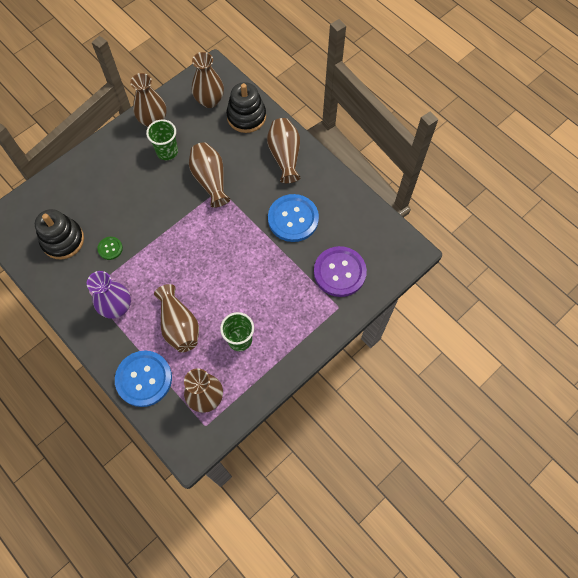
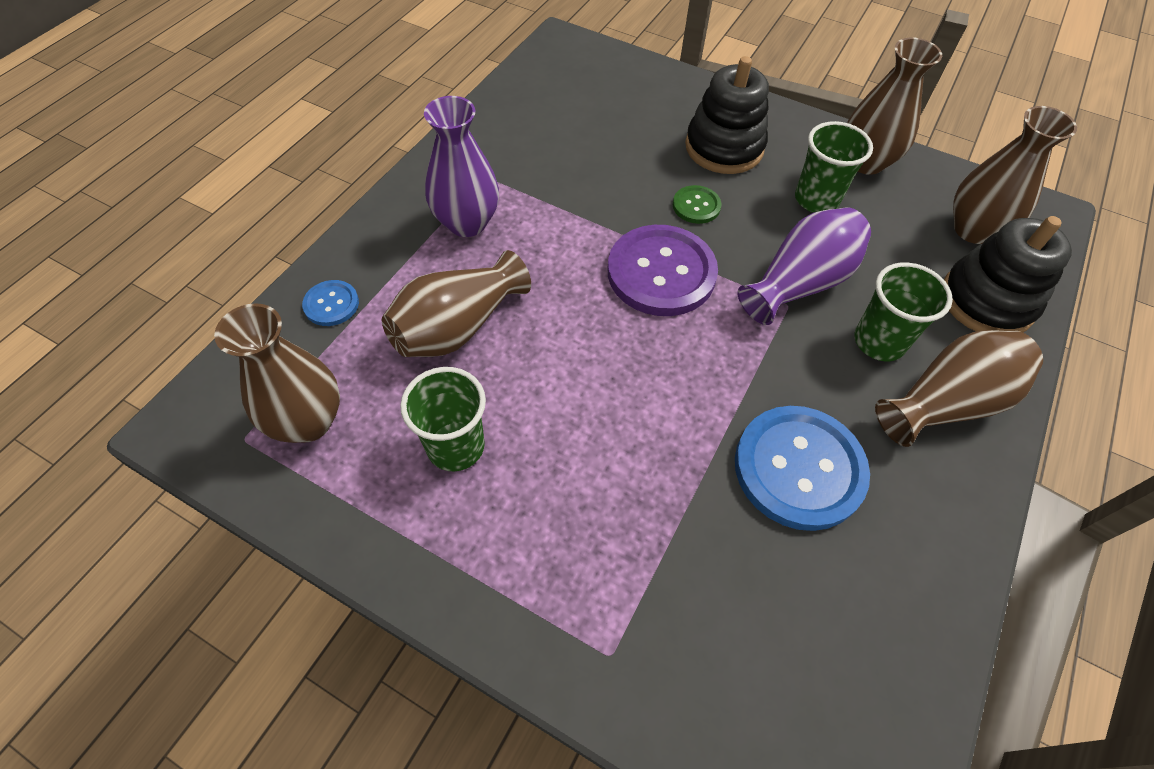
camera: 70 degrees right, 10 degrees down
black stacking toy [35,209,84,259] -> black stacking toy moved to [685,56,769,174]
green button [97,237,123,260] -> green button moved to [673,185,722,224]
blue button [115,351,172,407] -> blue button [302,280,359,326], size x0.47
brown vase [189,142,230,208] -> purple vase [737,207,871,325]
purple button [314,246,367,297] -> purple button moved to [608,225,718,316]
none -> green cup [854,263,953,361]

